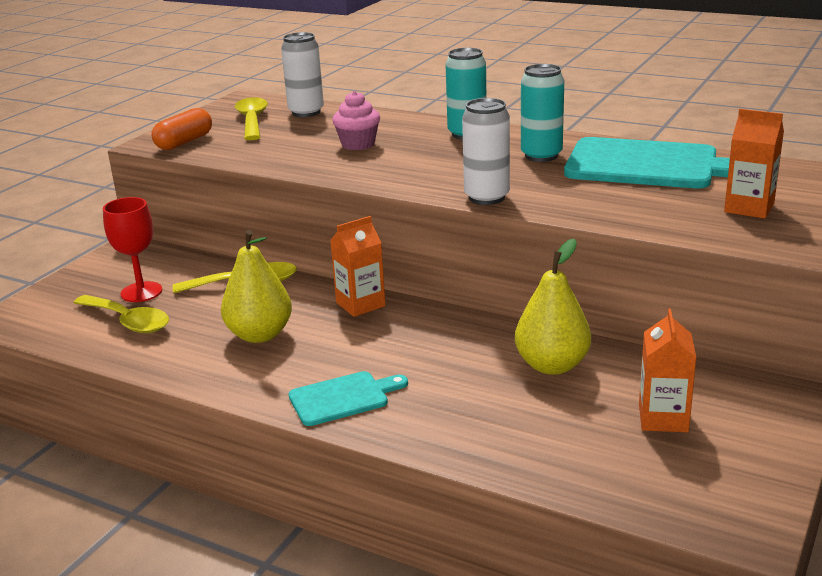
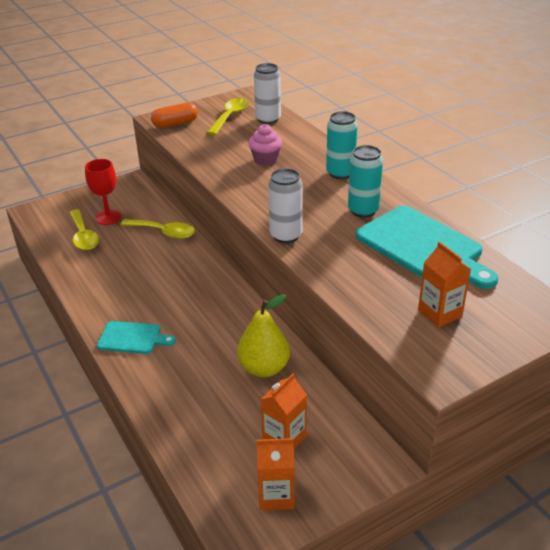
camera: 30 degrees right, 10 degrees up
yellow pear [221,230,292,343] -> none
orange carton [330,216,385,317] -> orange carton moved to [256,438,295,511]

